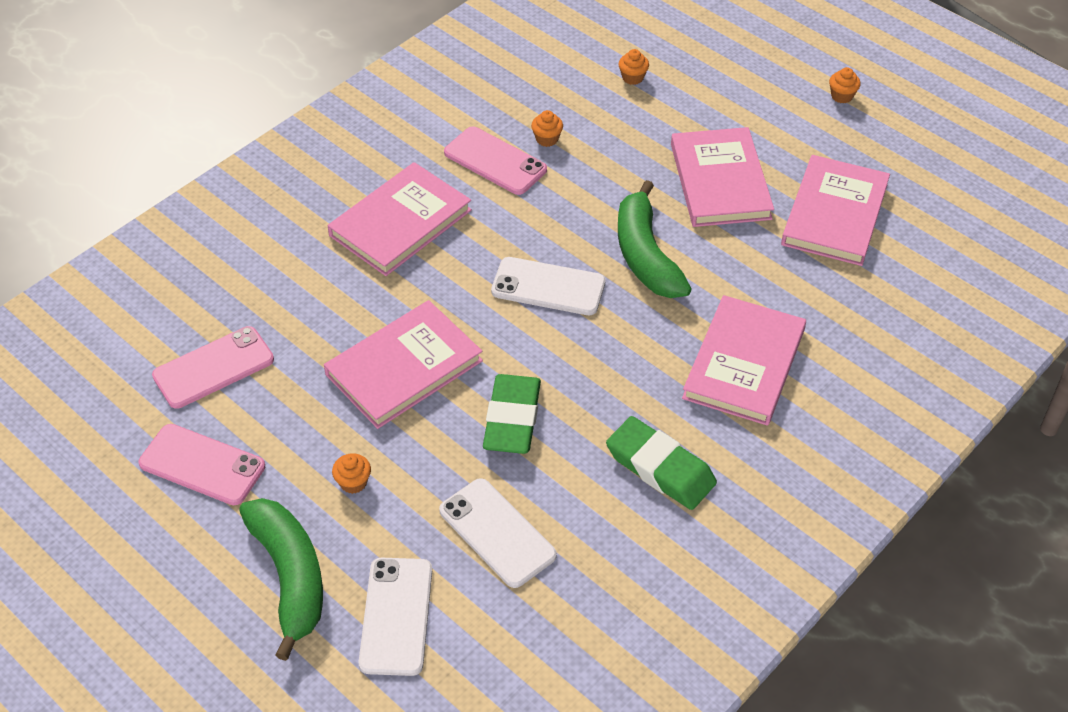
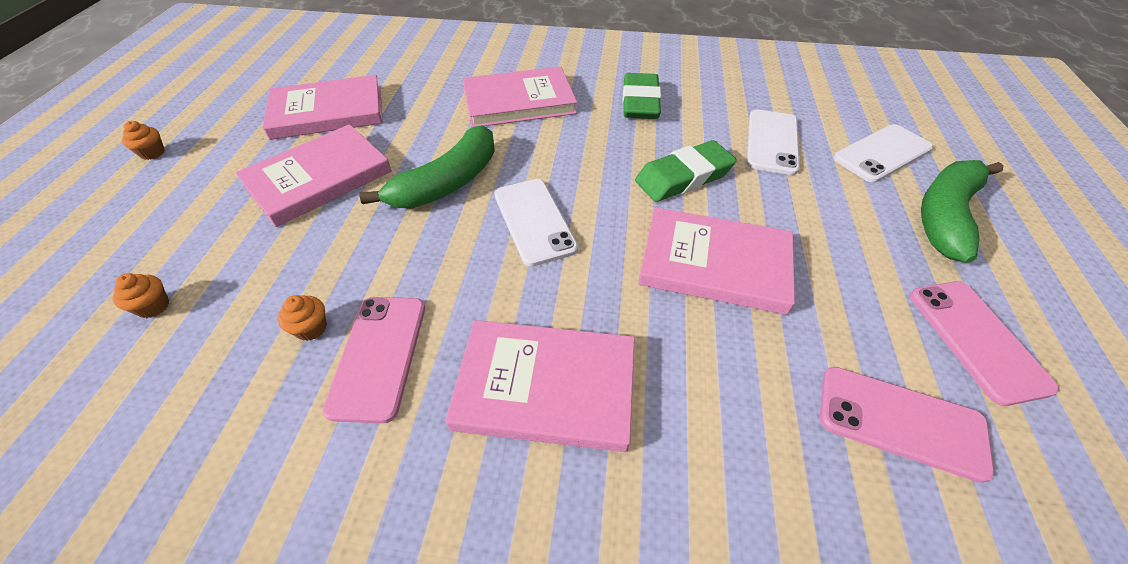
camera: 125 degrees left, 0 degrees up
orange cupcake [332,453,371,494] -> none

